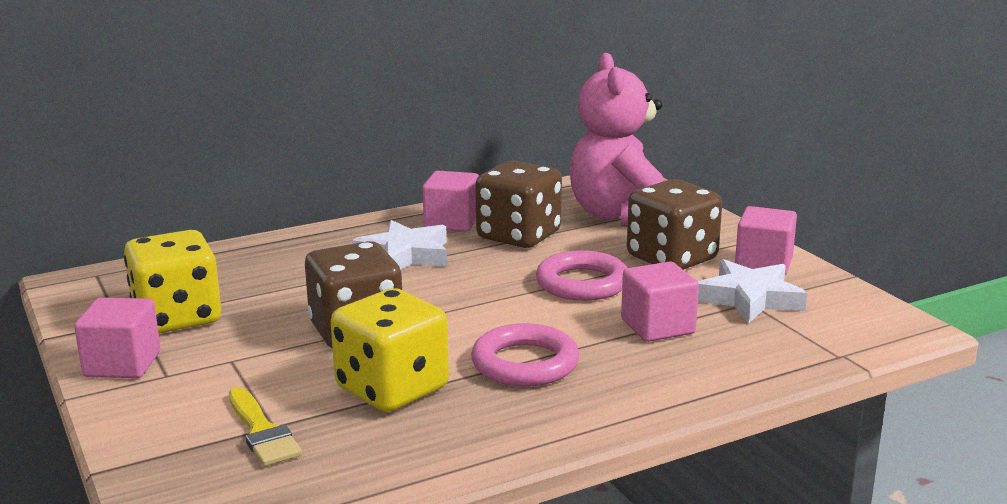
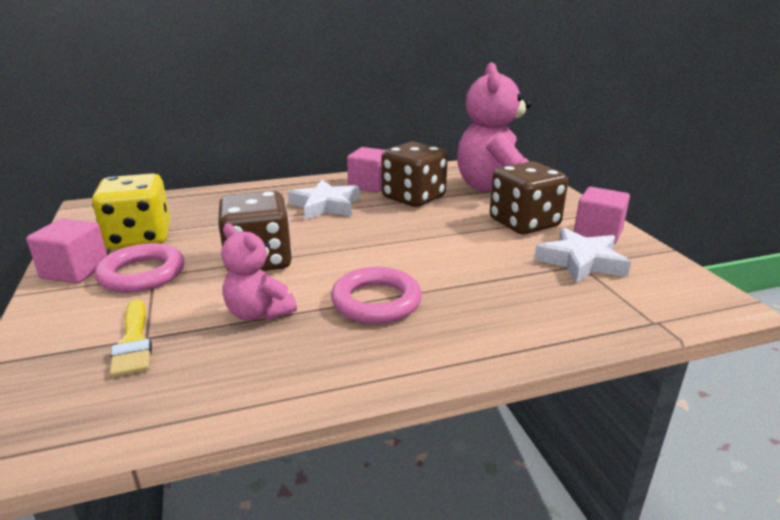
camera: 10 degrees right, 5 degrees up
yellow dice [331,288,449,412] -> pink teddy bear [221,223,297,321]
pink ring [536,250,628,301] -> pink ring moved to [95,243,184,293]
pink cube [621,261,699,342] -> none

